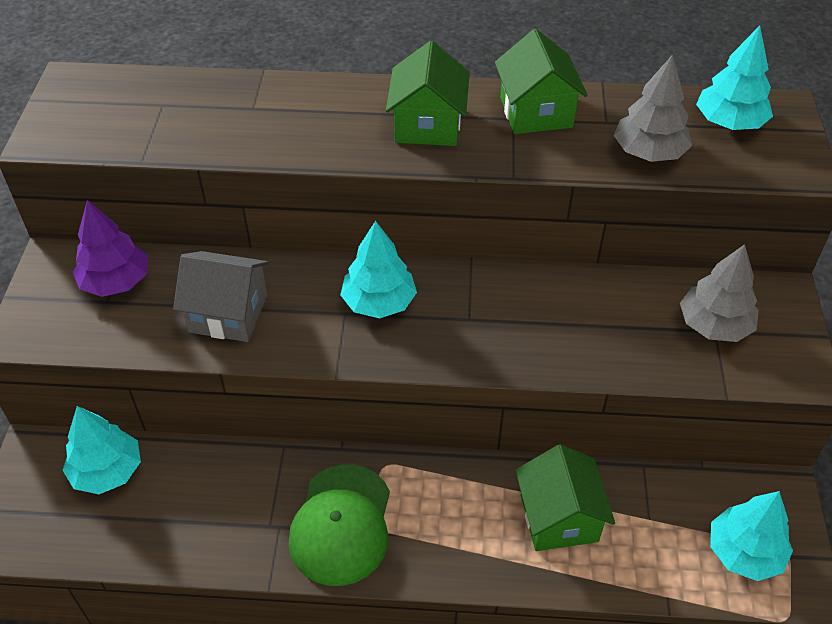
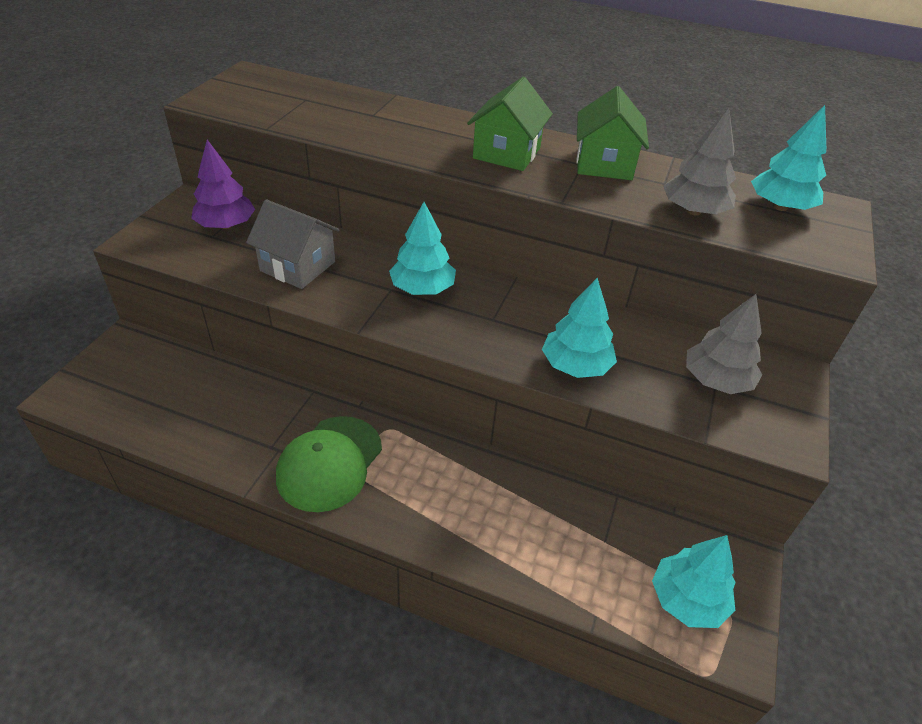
camera: 15 degrees right, 5 degrees down
turquoise tree [62,406,141,494] -> turquoise tree moved to [542,278,617,378]
green house [515,445,615,551] -> none

